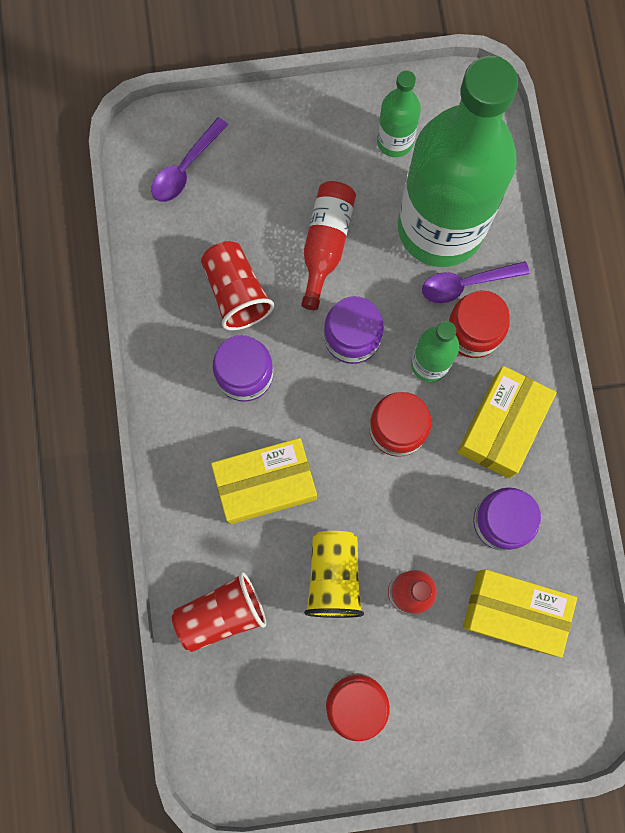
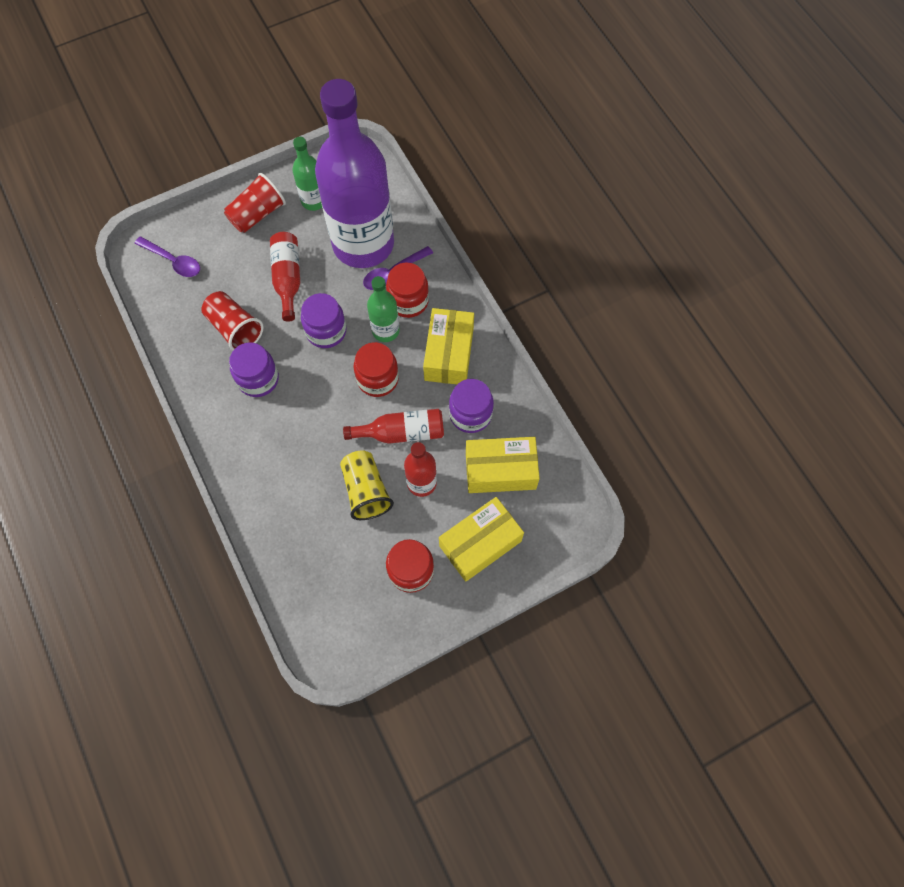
camera: 20 degrees left, 10 degrees down
purple spoon [151,117,228,202] -> purple spoon turned 75 degrees counterclockwise [135,236,200,277]
red cup [172,572,266,652] -> red cup moved to [224,173,286,233]
yellow box [211,438,317,524] -> yellow box moved to [439,497,524,582]
green bottle [398,56,518,267] -> purple bottle [315,79,394,268]
none -> red bottle [343,409,444,444]

